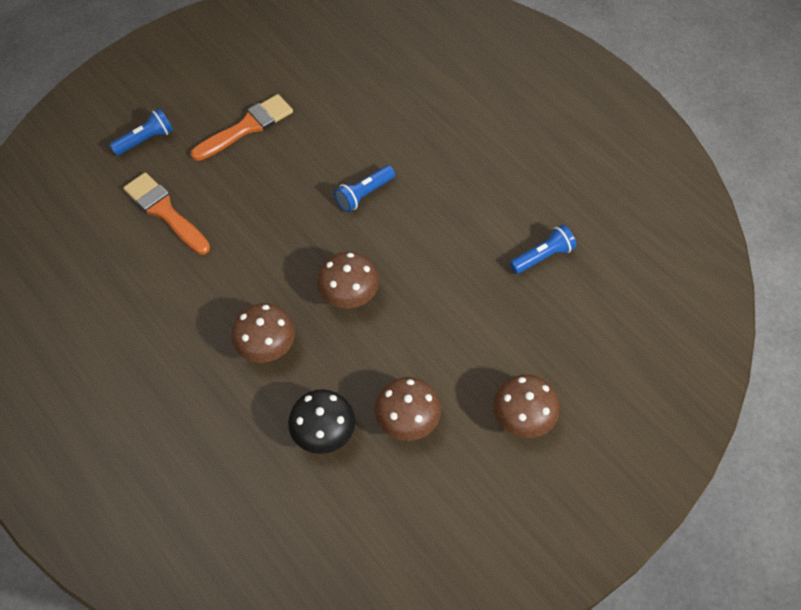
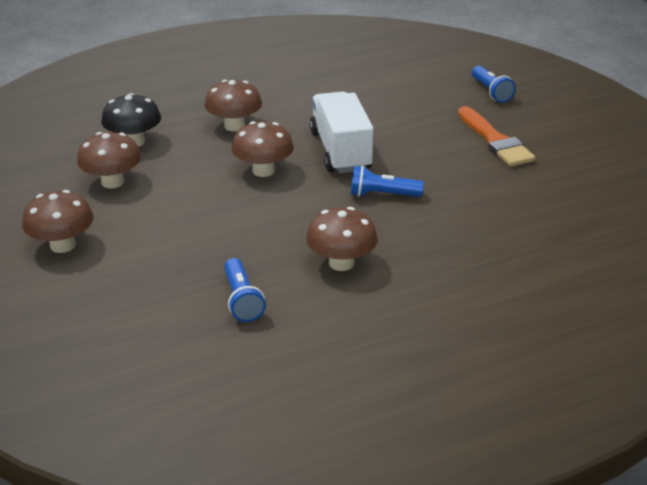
camera: 105 degrees right, 25 degrees down
orange brush [123,172,210,255] -> none
blue flashlight [334,165,395,212] -> blue flashlight turned 60 degrees counterclockwise [351,165,424,197]
none -> brown mushroom [306,207,378,271]
none -> white truck [310,92,374,173]

